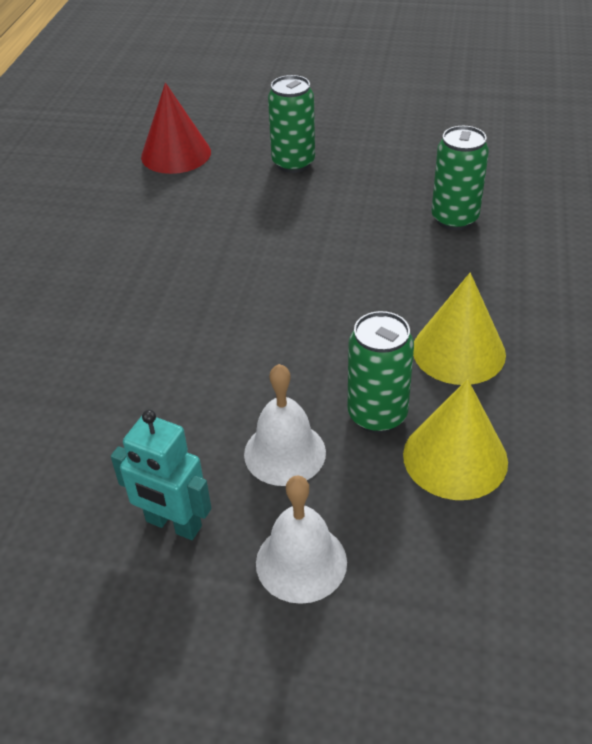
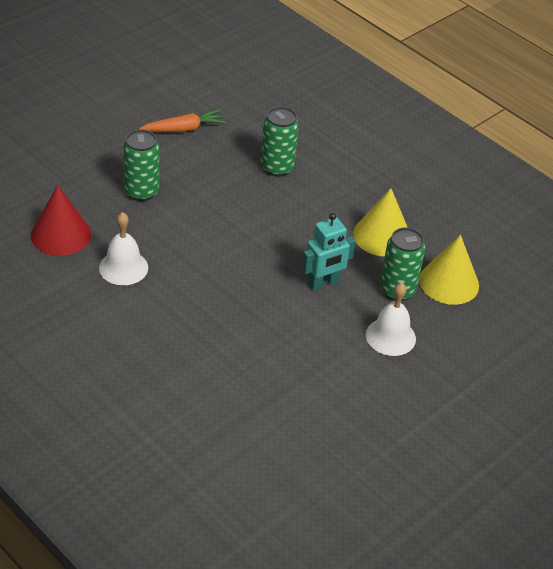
camera: 60 degrees left, 0 degrees up
turquoise robot [111,410,211,540] -> turquoise robot moved to [302,213,355,290]
white bell [256,475,347,604] -> white bell moved to [99,212,148,285]
none -> orange carrot [139,109,226,132]

